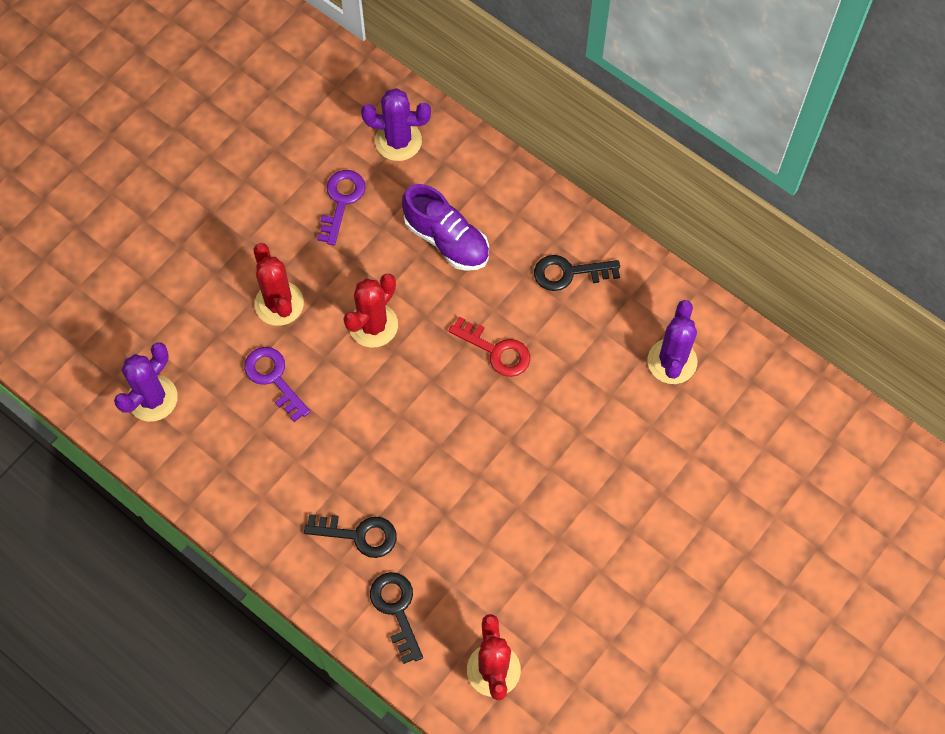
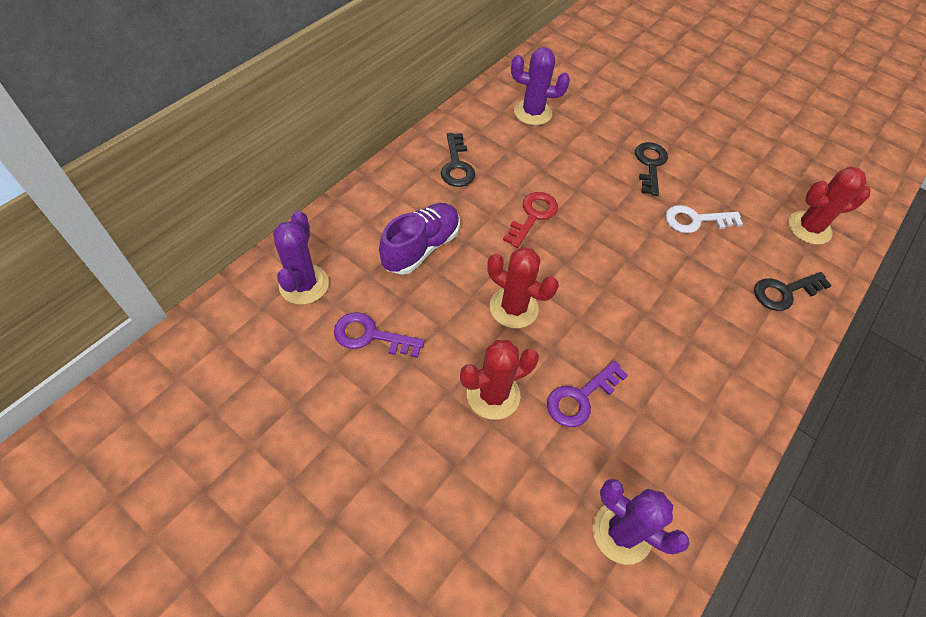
camera: 95 degrees left, 10 degrees down
black key [304,514,397,558] -> black key moved to [635,142,668,196]
none -> white key [665,205,743,233]

